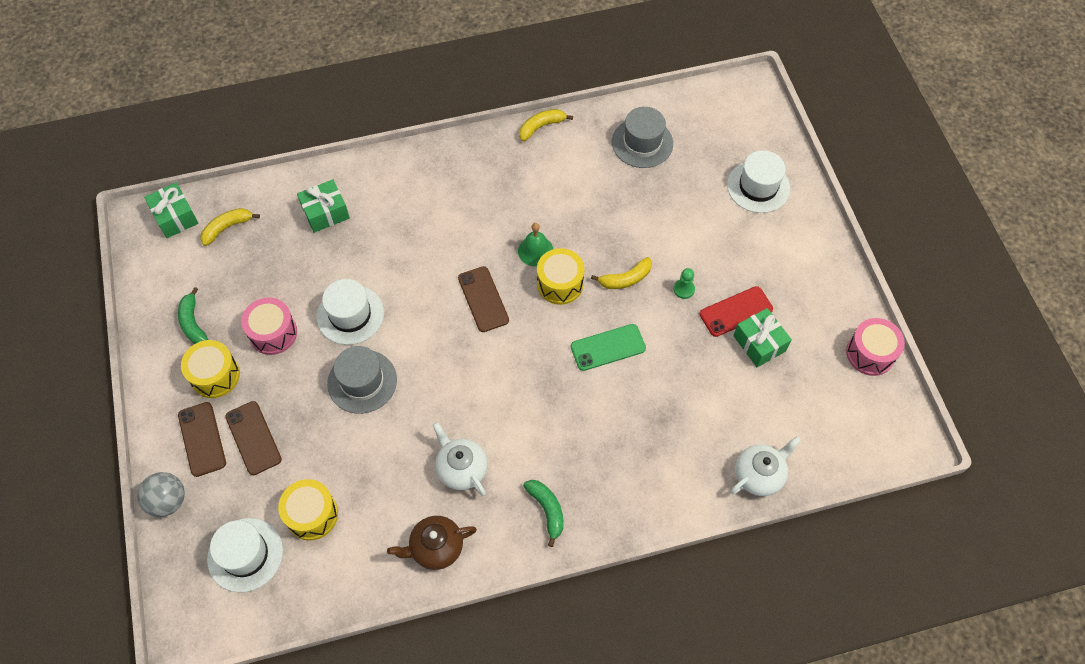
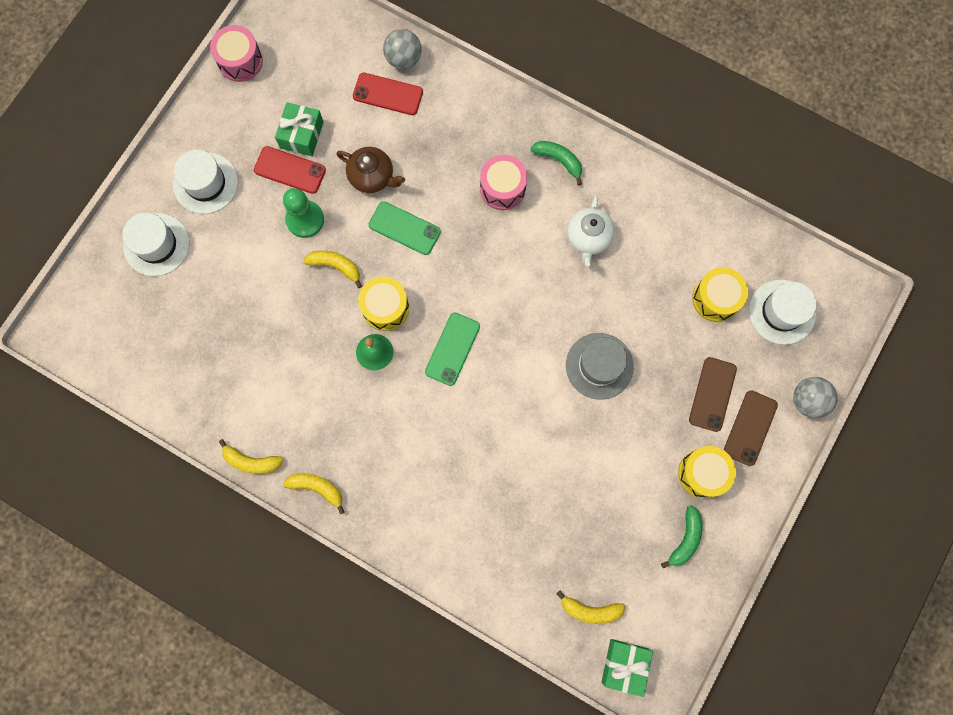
camera: 135 degrees left, 15 degrees up
pink drum [241,298,297,355] -> pink drum moved to [480,155,527,210]
green gift [297,179,350,233] -> none
white hat [317,279,384,345] -> white hat moved to [173,150,238,214]
brown teapot [387,516,477,570] -> brown teapot moved to [336,147,405,193]
brown phone [458,266,509,332] -> green phone [425,313,480,386]
green banana [523,480,563,547] -> green banana turned 105 degrees clockwise [530,141,582,185]
grey hat [612,107,673,168] -> none
green pawn [673,268,695,299] -> green pawn [283,188,324,238], size x1.80
white teapot [731,436,801,496] -> grey ball [383,29,422,69]
none -> yellow banana [283,473,344,514]
none -> red phone [353,73,423,115]

